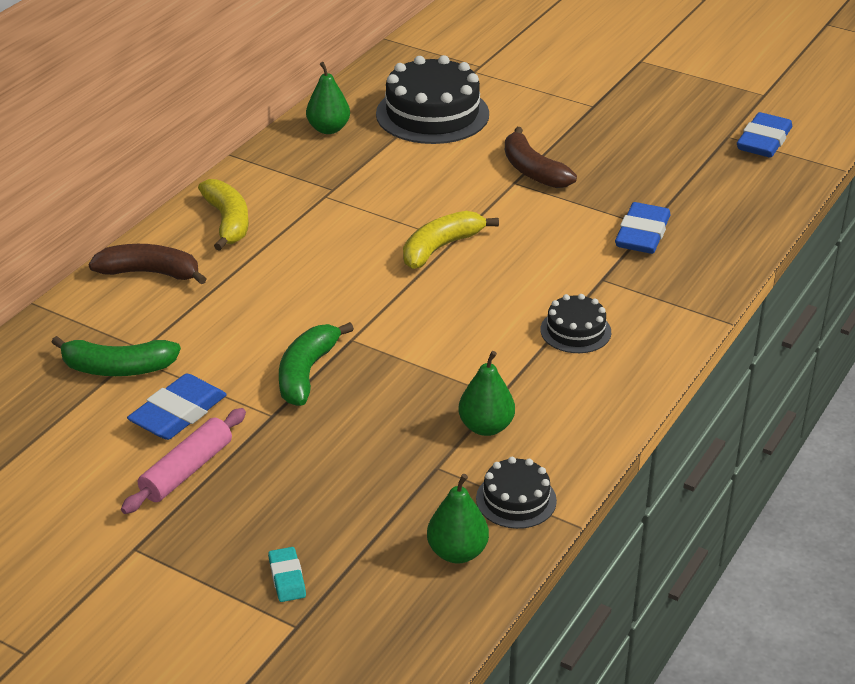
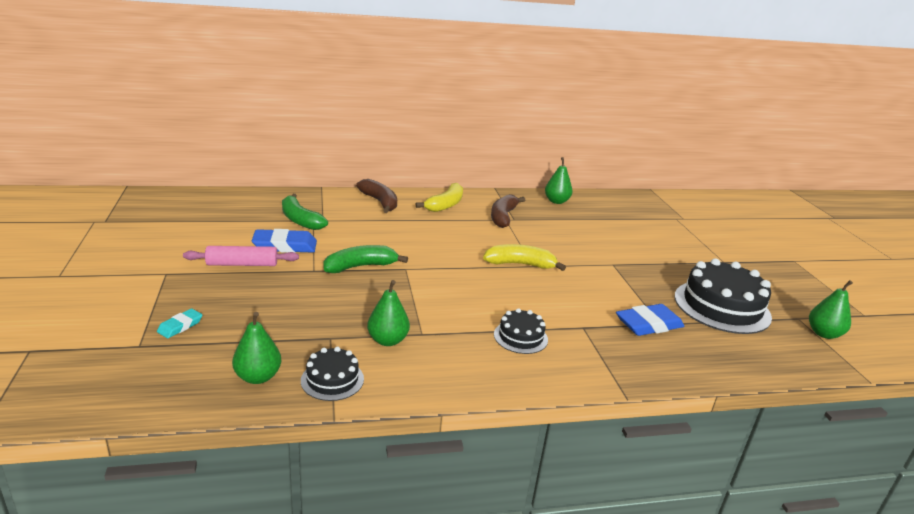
camera: 45 degrees right, 10 degrees down
black cake [376,55,489,144] -> black cake moved to [674,258,772,334]
brown banana [505,127,577,188] -> brown banana moved to [491,194,525,228]
blue eraser [737,112,792,158] -> green pear [809,280,853,339]

